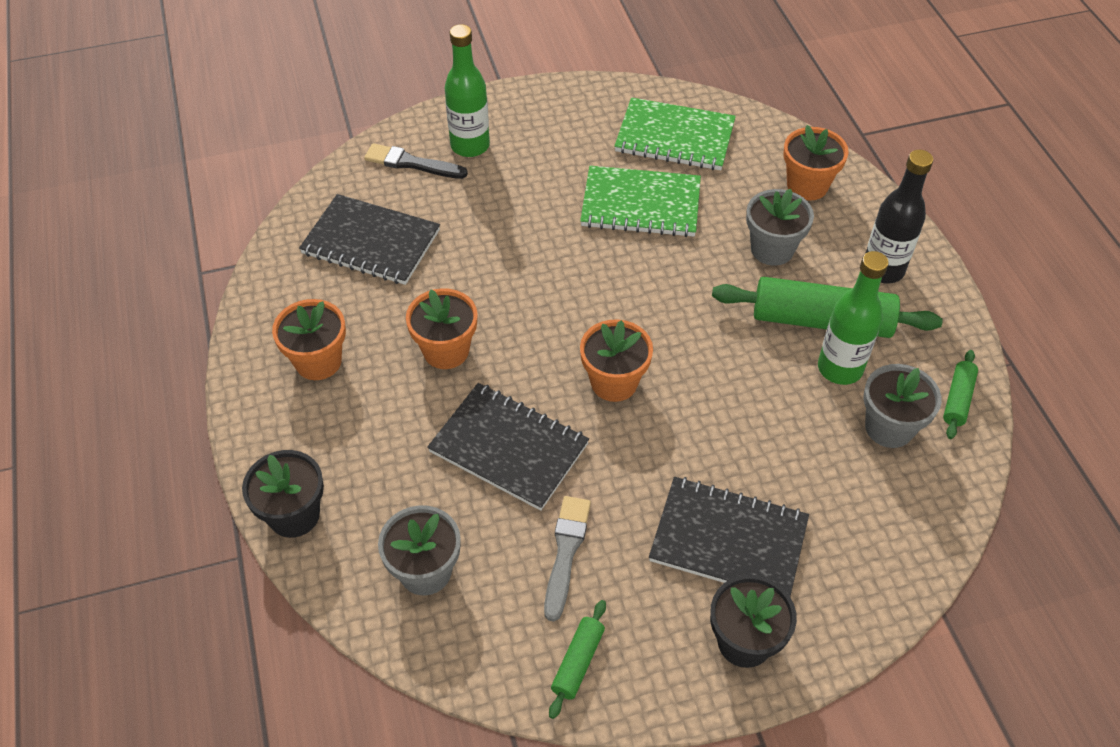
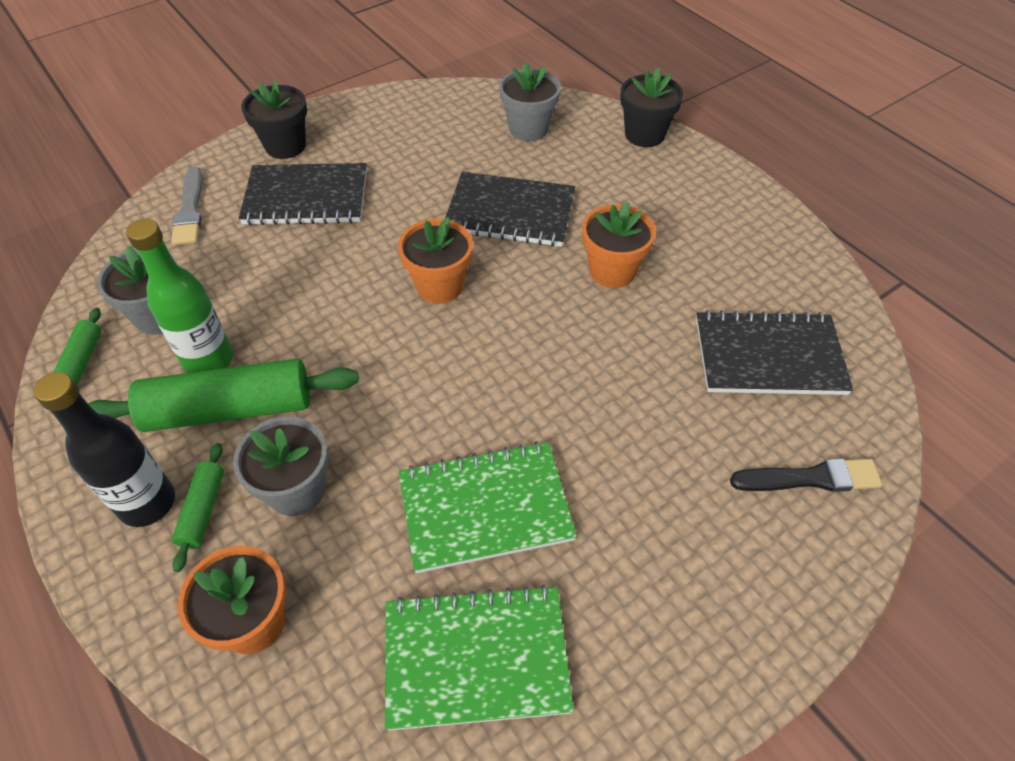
camera: 160 degrees right, 0 degrees up
orange flower pot [272,299,346,380] -> none
green bottle [445,24,490,157] -> none
grey brush [544,496,591,622] -> grey brush moved to [171,167,203,245]
green rolling pin [549,600,606,719] -> green rolling pin moved to [172,443,224,572]

